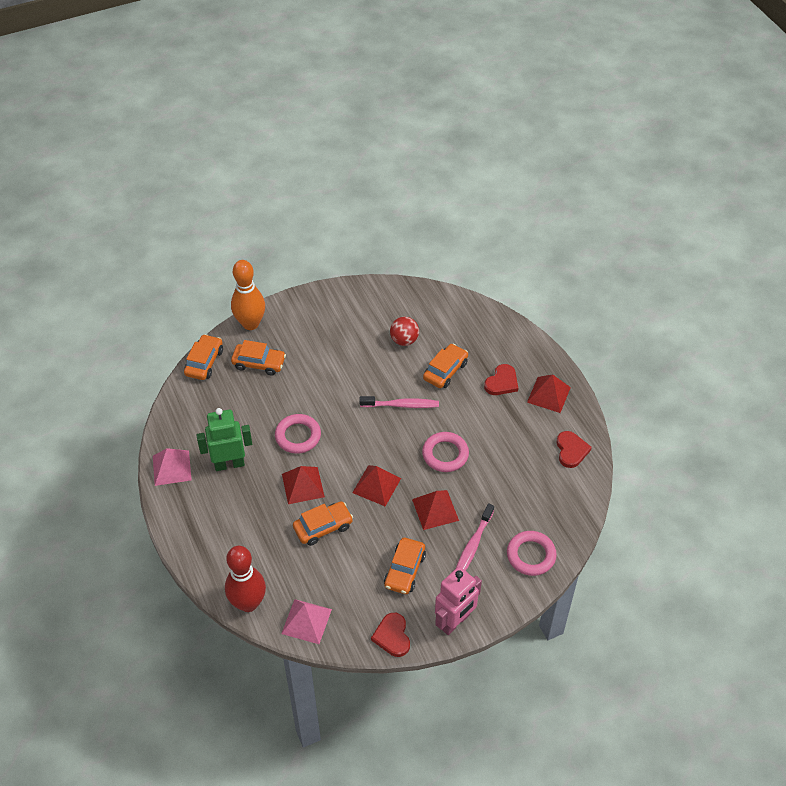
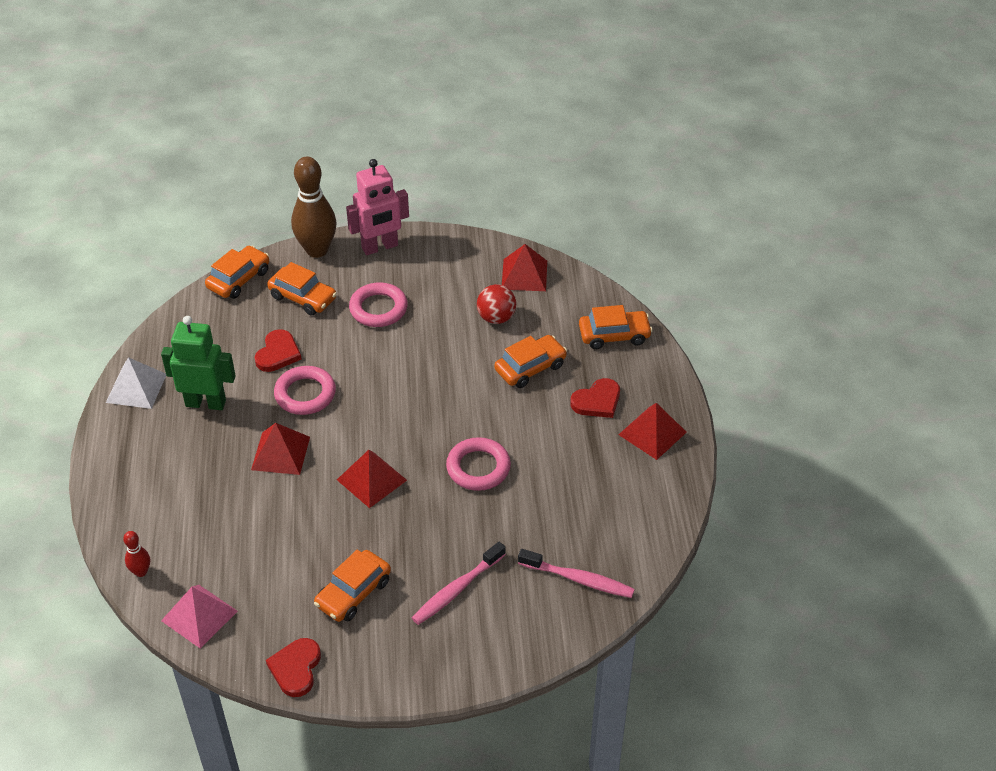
camera: 20 degrees right, 5 degrees down
pink pyramid [153,448,192,486] -> white pyramid [106,357,166,409]
red bowling pin [225,546,266,612] -> red bowling pin [123,531,150,577], size x0.46
orange bowling pin [231,260,265,330] -> brown bowling pin [291,157,337,258]
orange car [293,501,353,546] -> orange car moved to [579,305,653,349]
pink toothbrush [359,396,439,408] -> pink toothbrush moved to [518,549,635,598]
red pyramid [412,490,459,530] -> red pyramid moved to [502,244,547,291]
pink robot [435,567,482,635] -> pink robot moved to [346,159,409,255]
pink ring [507,531,557,576] -> pink ring moved to [349,282,408,327]
red heart [557,431,592,468] -> red heart moved to [254,329,302,372]

